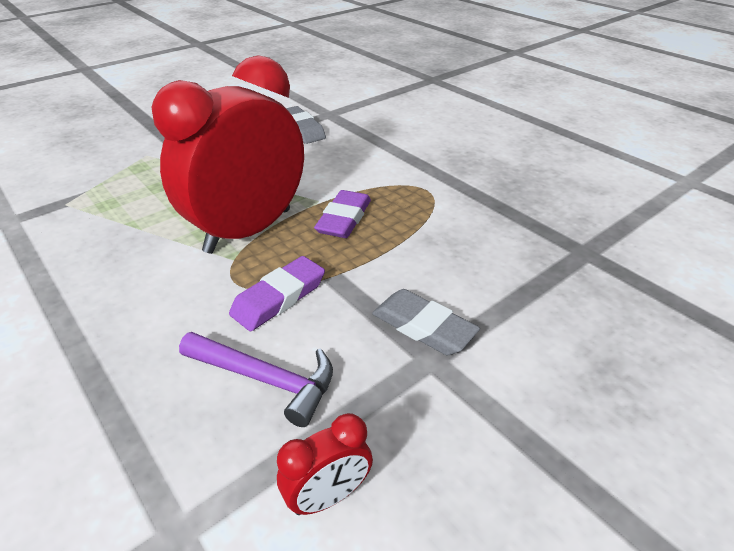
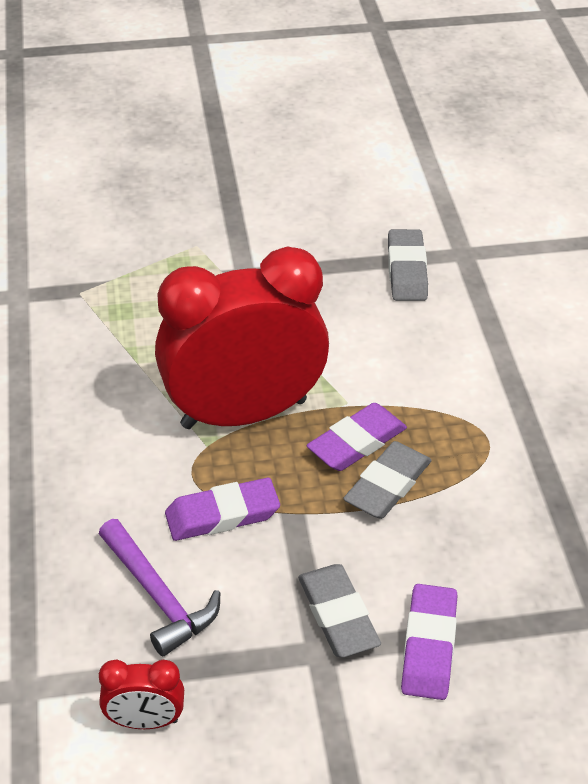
camera: 30 degrees right, 5 degrees up
none -> grey eraser [343,441,432,519]
none -> purple eraser [401,584,458,700]

